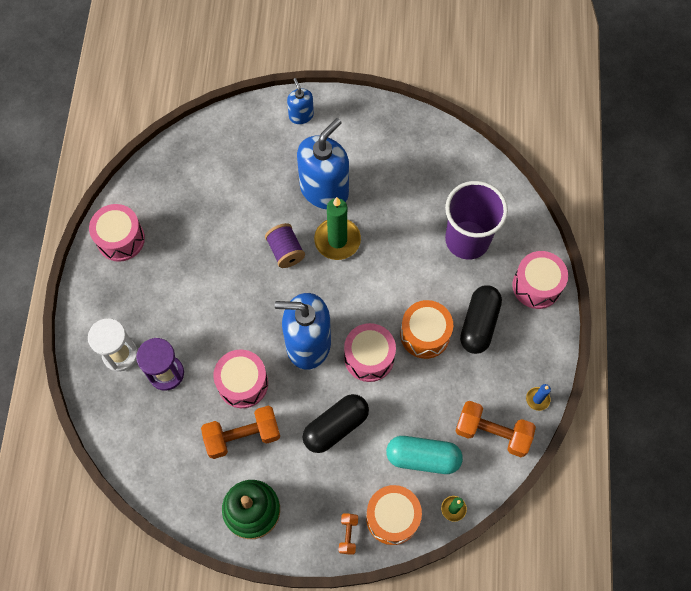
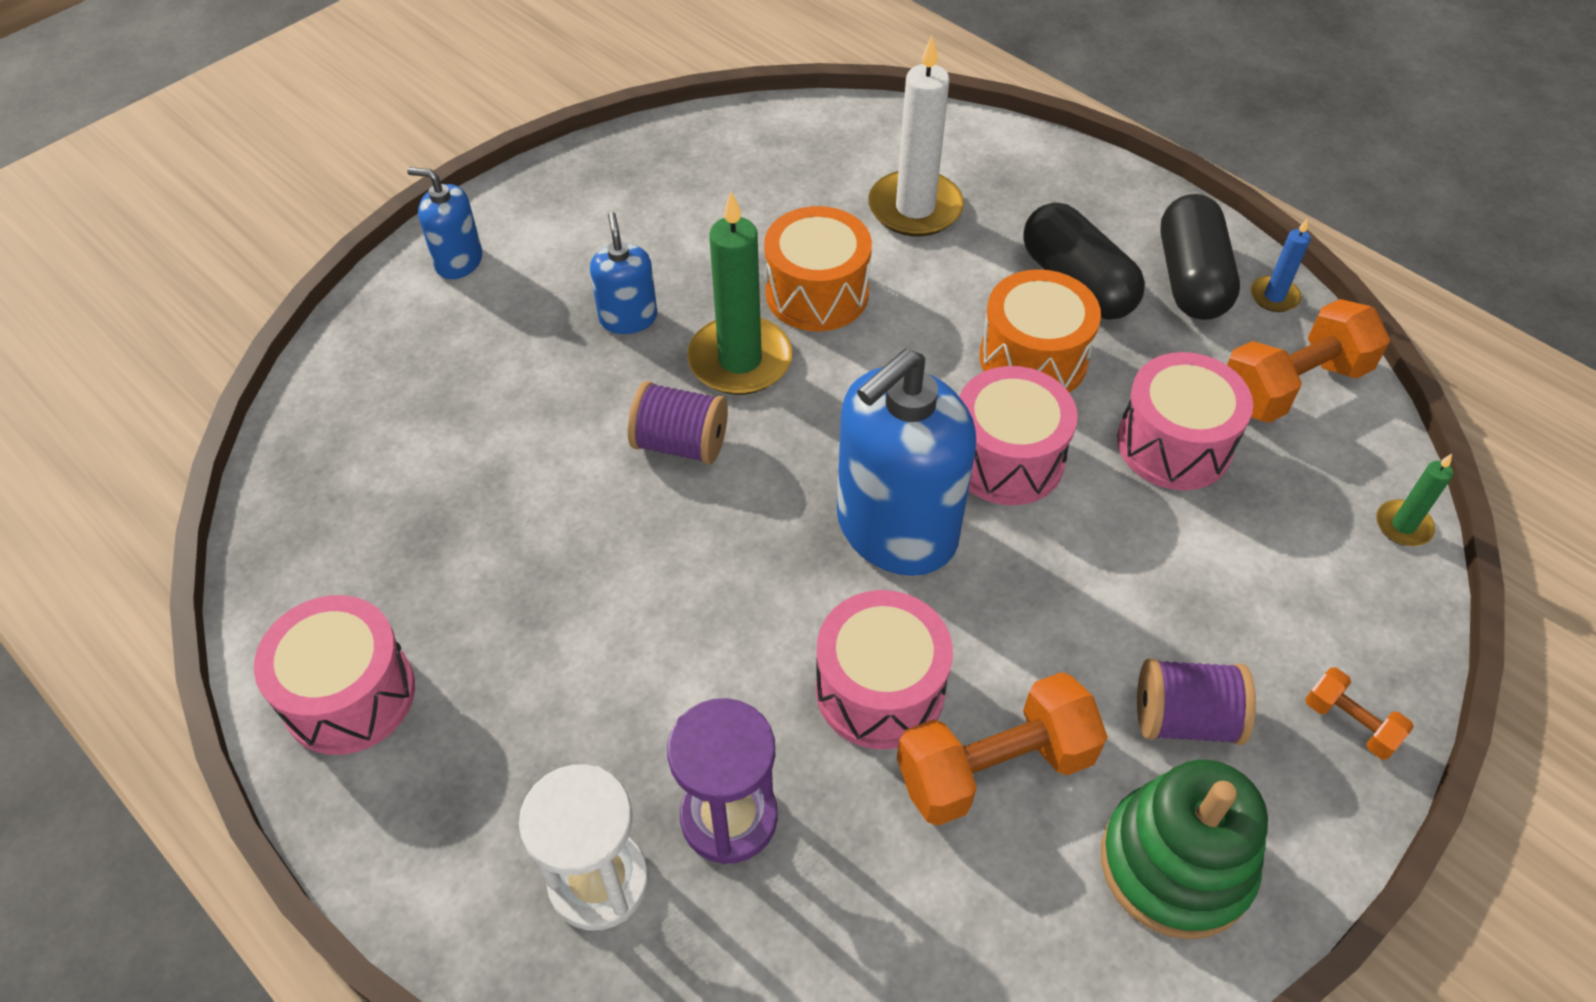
camera: 50 degrees left, 15 degrees down
orange dumbbell [201,406,280,459] -> orange dumbbell turned 45 degrees clockwise [897,672,1108,826]
blue soap dispenser [297,118,349,209] -> blue soap dispenser [590,212,657,334], size x0.50
black capsule [302,394,369,453] -> black capsule moved to [1160,194,1240,320]
orange drum [366,485,422,545] -> orange drum moved to [764,206,872,331]
turquoise capsule [386,436,463,474] -> none
purple cup [445,181,508,260] -> white candle [868,36,964,237]
pink drum [512,251,568,309] -> pink drum moved to [1117,352,1253,490]
none -> purple spool [1137,658,1256,745]

